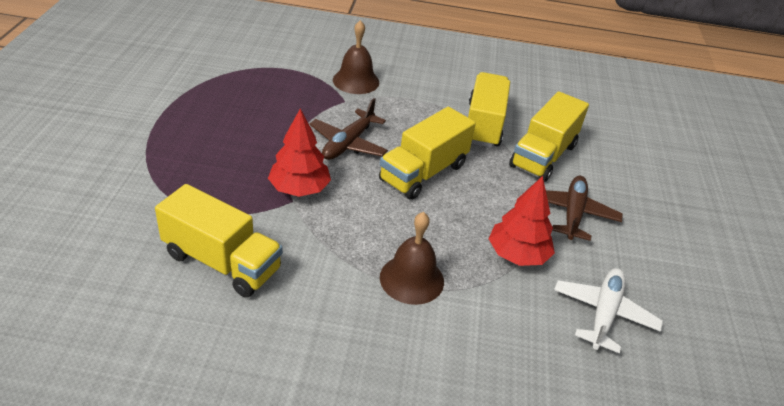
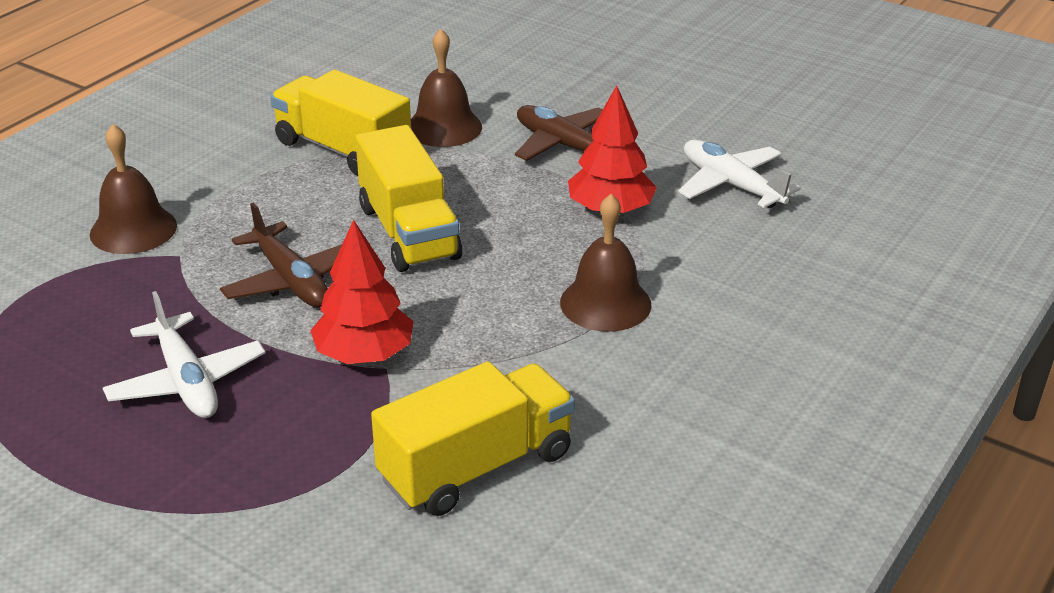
camera: 60 degrees left, 5 degrees down
yellow truck [509,91,589,182] -> brown bell [411,29,482,147]
none -> white plane [103,291,265,418]

